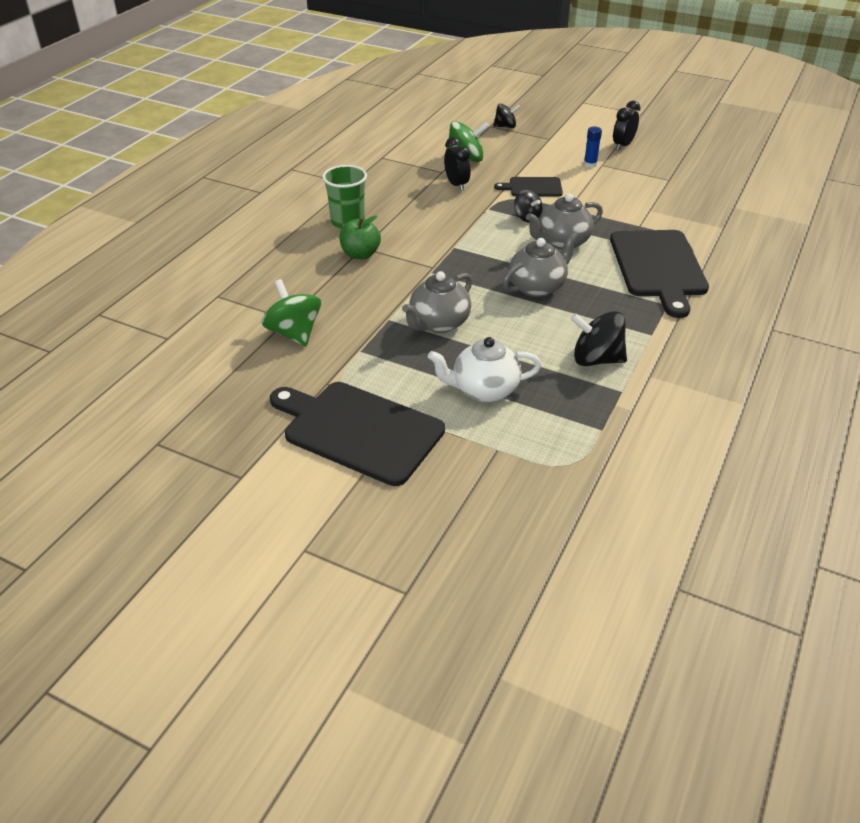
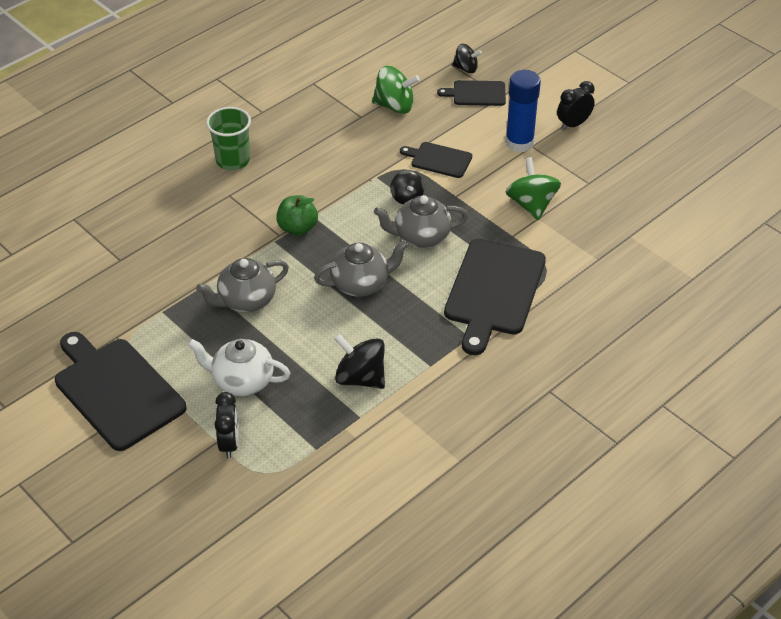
camera: 20 degrees right, 5 degrees up
green spinning top [261,279,321,347] -> green spinning top moved to [506,157,561,220]
green apple [340,215,381,259] -> green apple moved to [276,195,318,236]
black clock [444,137,471,191] -> black clock moved to [214,392,239,458]
blue glue stick [584,127,602,168] -> blue glue stick [505,70,541,152], size x1.97
none -> black cutting board [437,80,506,106]

